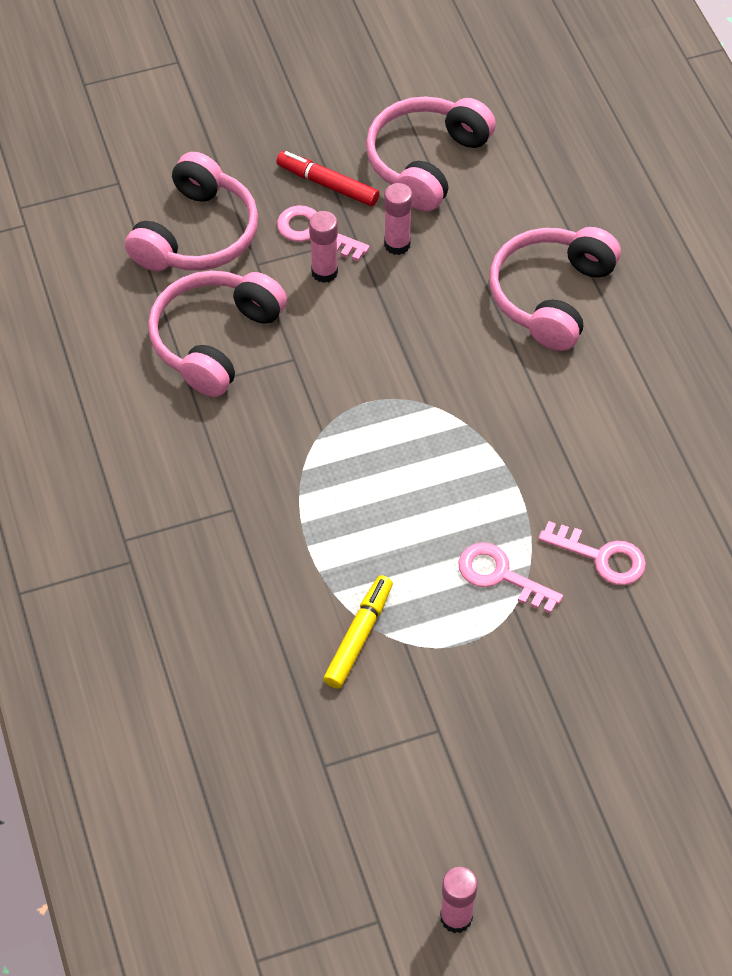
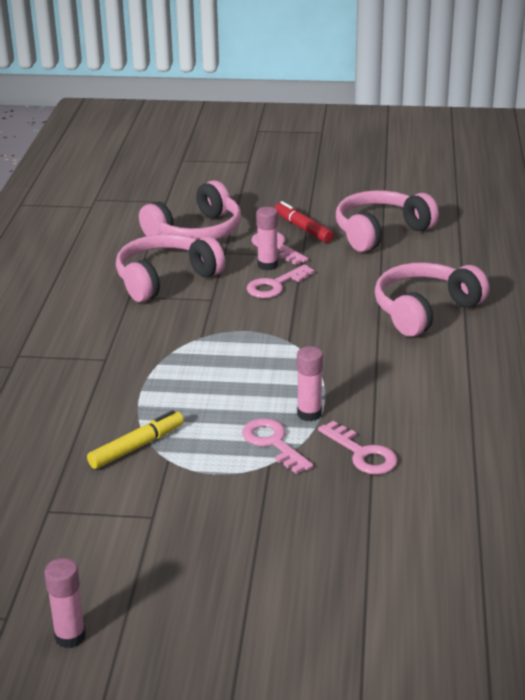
camera: 25 degrees right, 25 degrees down
pink glue stick [384,183,412,255] -> pink glue stick moved to [297,346,323,421]
none -> pink key [247,264,315,298]

